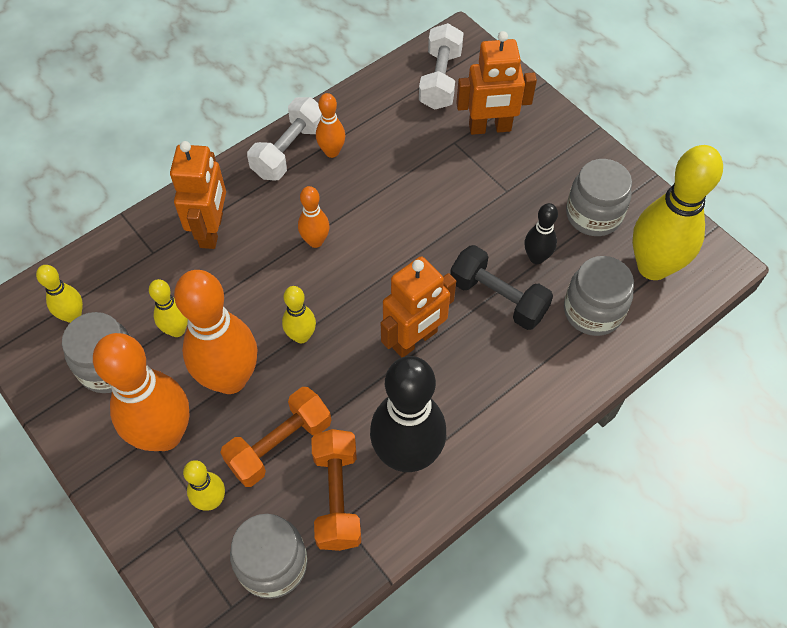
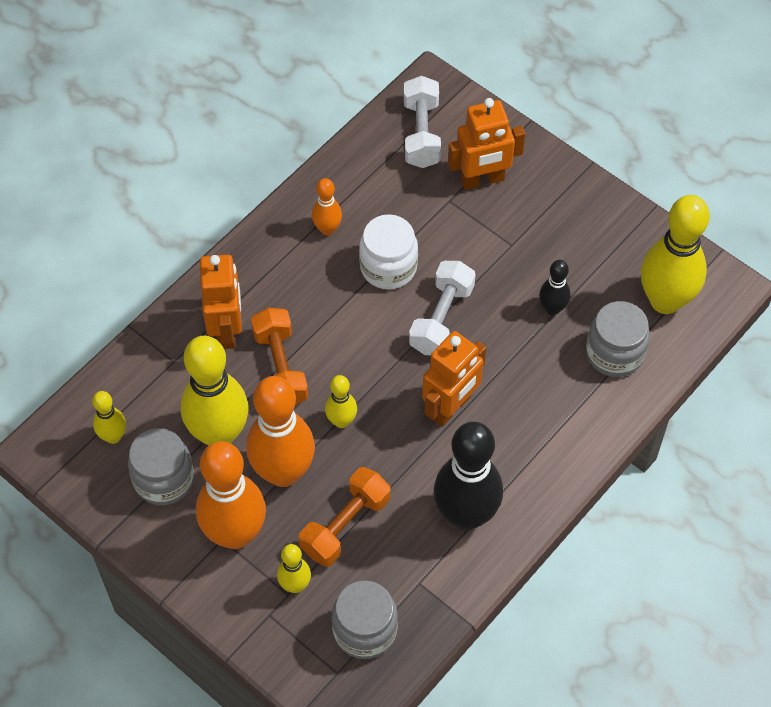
camera: 10 degrees left, 0 degrees up
yellow bowling pin [149,279,188,337] -> yellow bowling pin [181,336,249,445], size x2.05
white dumbbell [247,97,321,181] -> white dumbbell moved to [409,261,476,355]
orange bowling pin [298,186,330,248] -> none
orange dumbbell [311,429,361,551] -> orange dumbbell moved to [251,308,308,405]
black dumbbell [450,245,553,330] -> none
grey jar [566,159,632,236] -> none
none -> white jar [359,214,418,290]

